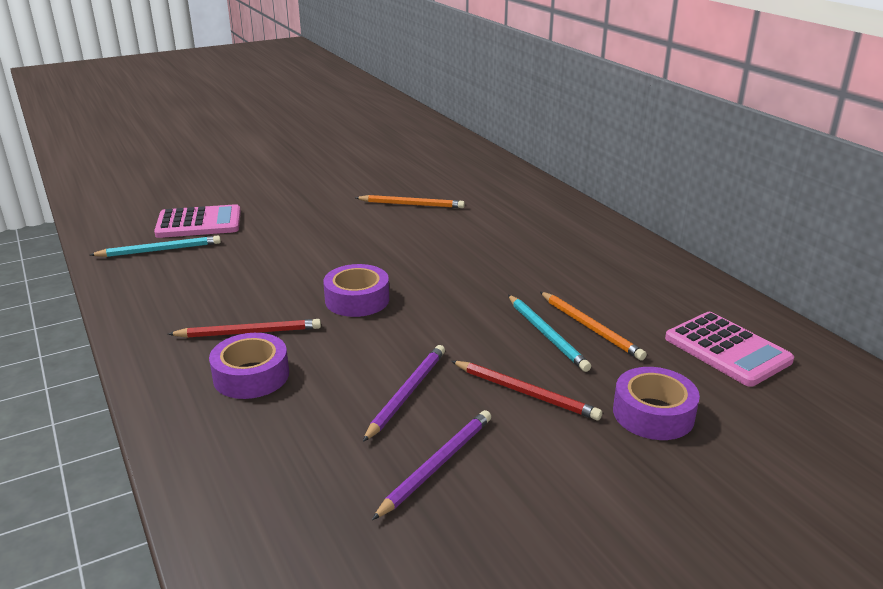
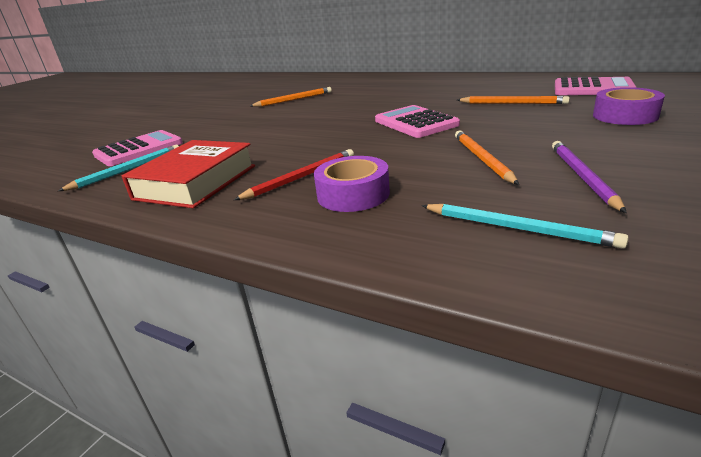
camera: 30 degrees left, 0 degrees up
purple tape [323,264,389,317] -> none
purple pencil [363,345,445,442] -> orange pencil [455,130,519,185]
red pencil [451,361,602,420] -> none
turquoise pencil [508,295,591,372] -> turquoise pencil moved to [422,204,629,249]
none -> red book [121,140,255,208]
none -> pink calculator [375,105,460,138]

